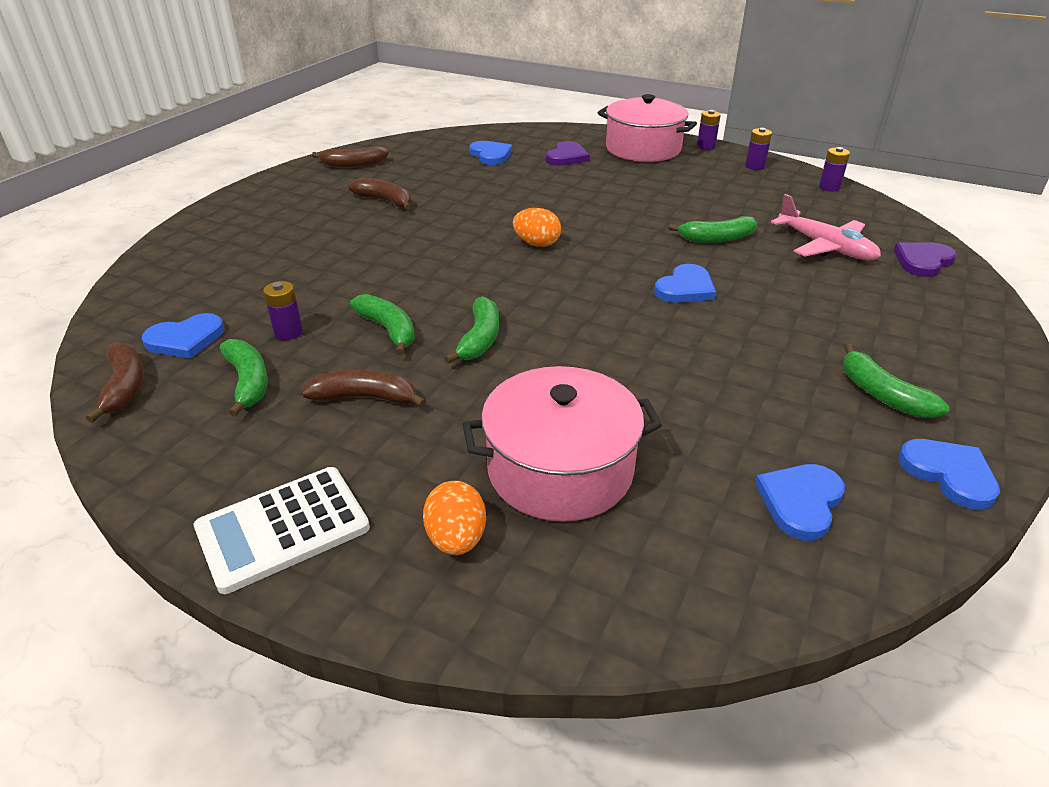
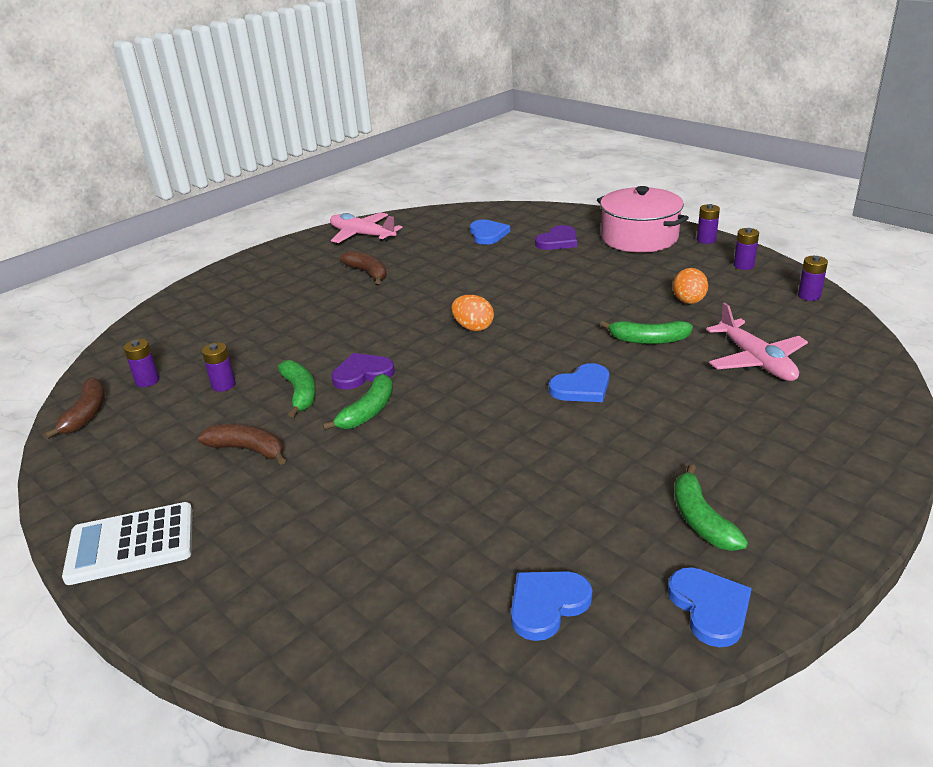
camera: 20 degrees right, 5 degrees down
blue heart [141,313,224,359] -> purple battery [124,339,159,387]
green banana [220,339,268,417] -> none
brown banana [312,146,389,168] -> pink plane [330,212,402,243]
orange egg [423,481,486,555] -> orange egg moved to [673,268,708,304]
pink pot [462,366,662,522] -> none
purple heart [894,242,957,277] -> purple heart moved to [331,353,395,390]

